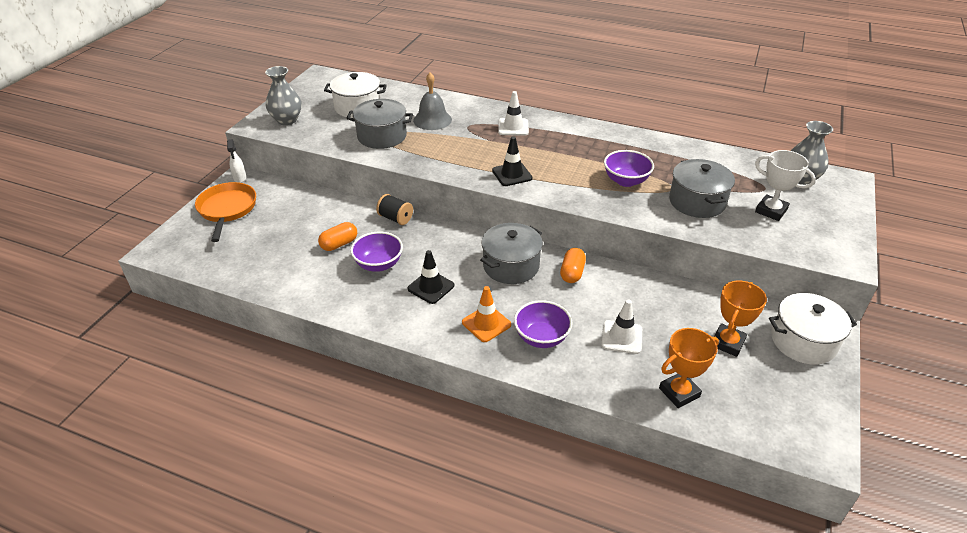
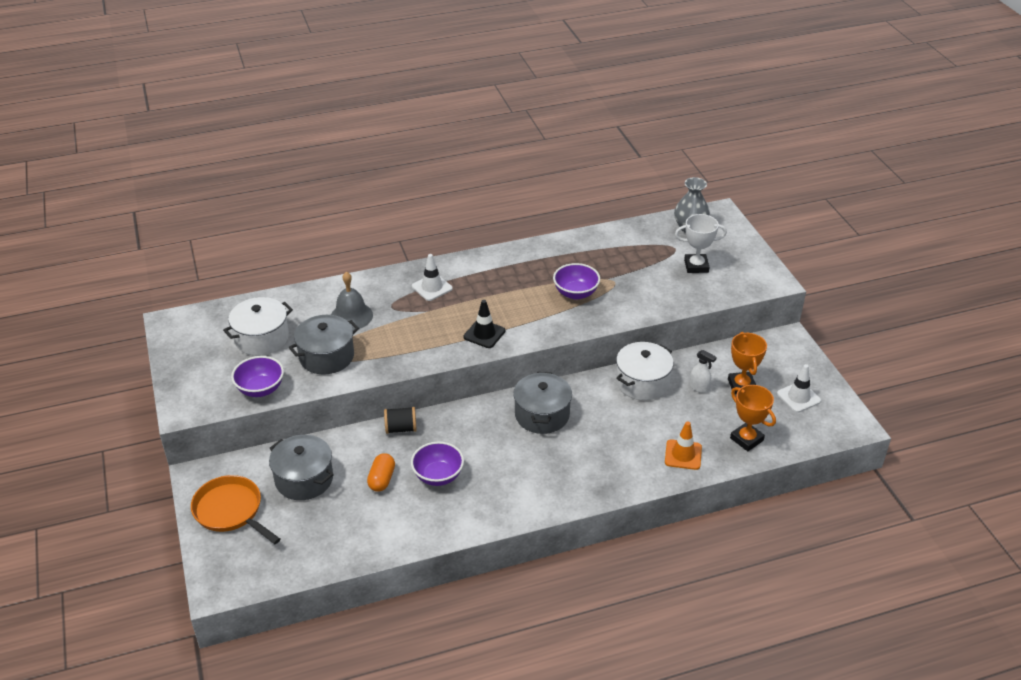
camera: 40 degrees left, 0 degrees up
white spray bottle [227,139,246,183] -> white spray bottle moved to [690,350,717,393]
grey vase [265,66,302,125] -> none
black traffic cone [408,250,454,304] -> none
orange traffic cone [462,286,511,342] -> orange traffic cone moved to [665,421,702,470]
purple bowl [514,300,573,348] -> purple bowl moved to [231,356,284,397]
orange capsule [560,248,586,283] -> none
white traffic cone [601,300,642,354] -> white traffic cone moved to [777,364,821,413]
orange trophy [659,328,719,408] -> orange trophy turned 60 degrees counterclockwise [730,385,776,451]
grey pot [669,159,735,218] -> grey pot moved to [269,435,334,500]
white pot [769,293,857,365] -> white pot moved to [616,342,674,400]

